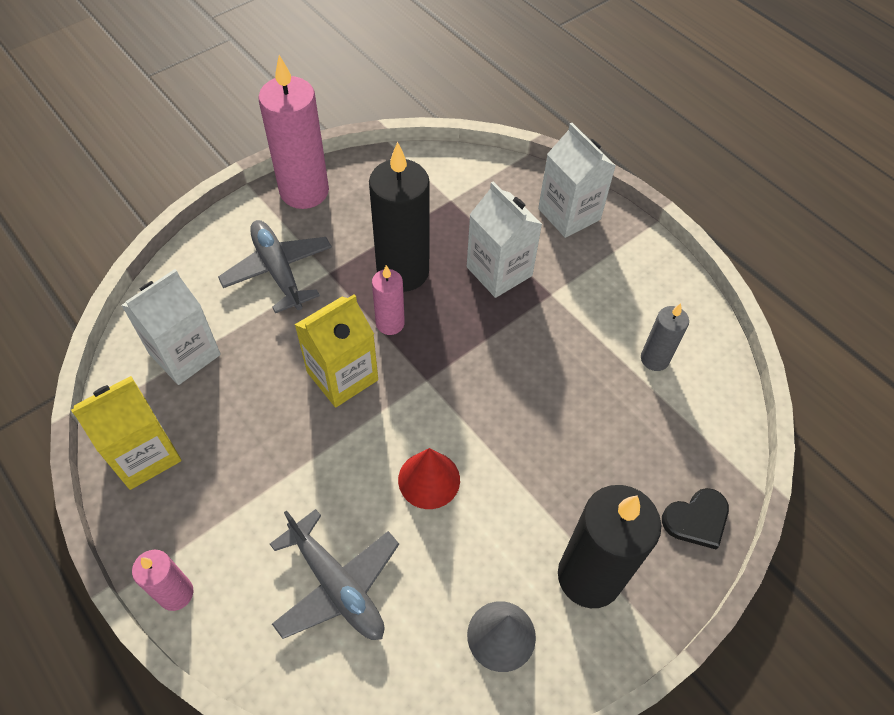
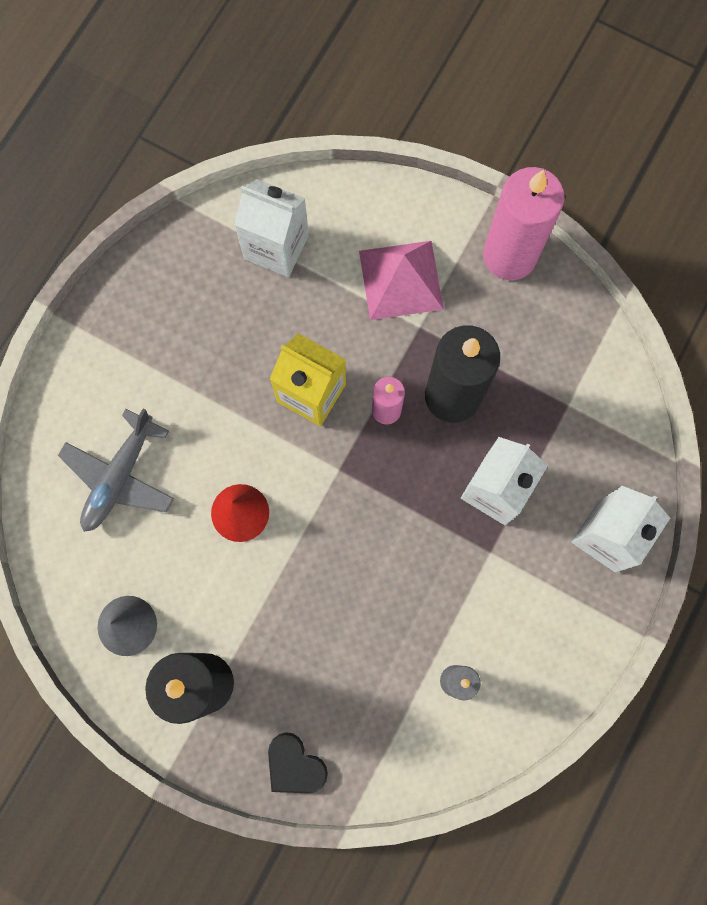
camera: 70 degrees right, 20 degrees up
yellow carton [71,376,182,490] -> none
pink candle [132,550,193,611] -> none
grey plane [218,220,332,313] -> pink pyramid [359,241,444,320]

